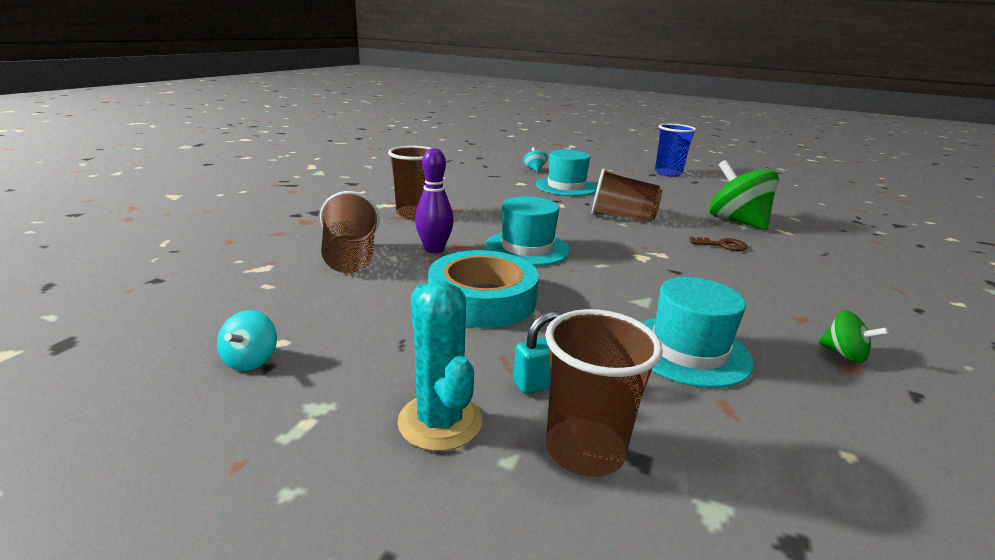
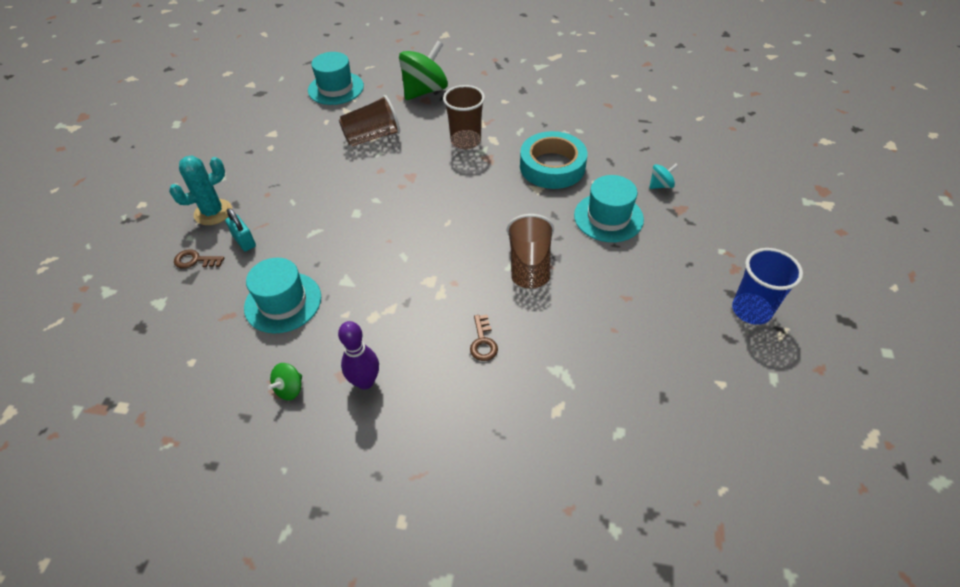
camera: 80 degrees right, 25 degrees up
turquoise spinning top [217,310,277,371] -> none
purple bowling pin [415,148,454,253] -> purple bowling pin moved to [338,321,379,390]
turquoise tape [428,250,539,328] -> turquoise tape moved to [520,131,587,189]
turquoise hat [485,196,570,266] -> turquoise hat moved to [308,52,364,105]
brown cup [545,309,663,477] -> brown key [174,249,224,269]
green spinning top [710,160,779,230] -> green spinning top moved to [399,41,448,100]

